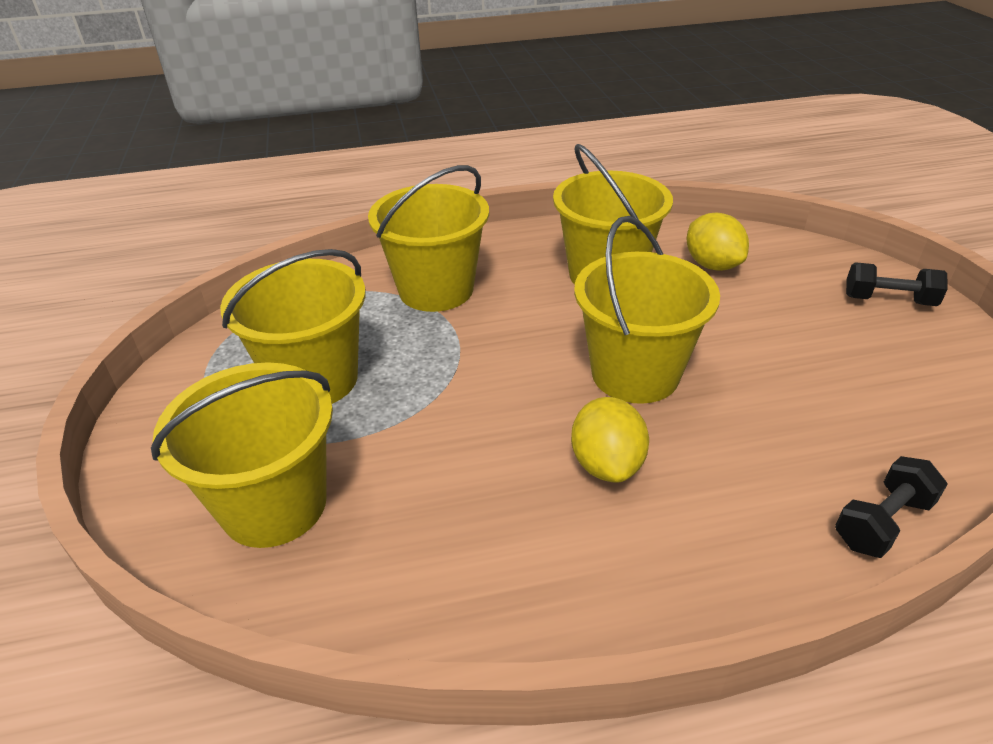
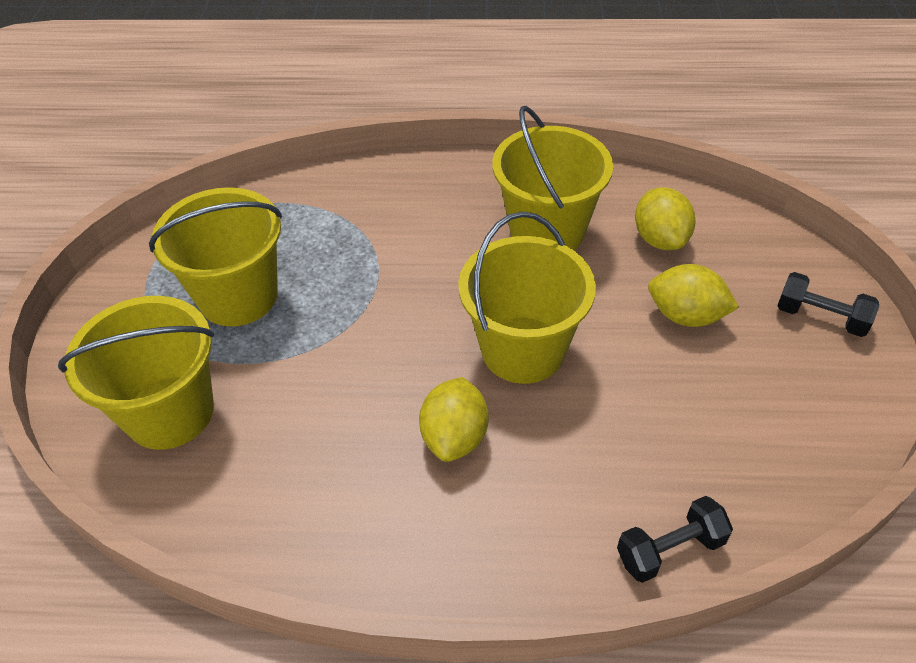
camera: 15 degrees right, 10 degrees up
yellow bucket [368,165,489,312] -> none
none -> yellow lemon [648,264,739,327]

